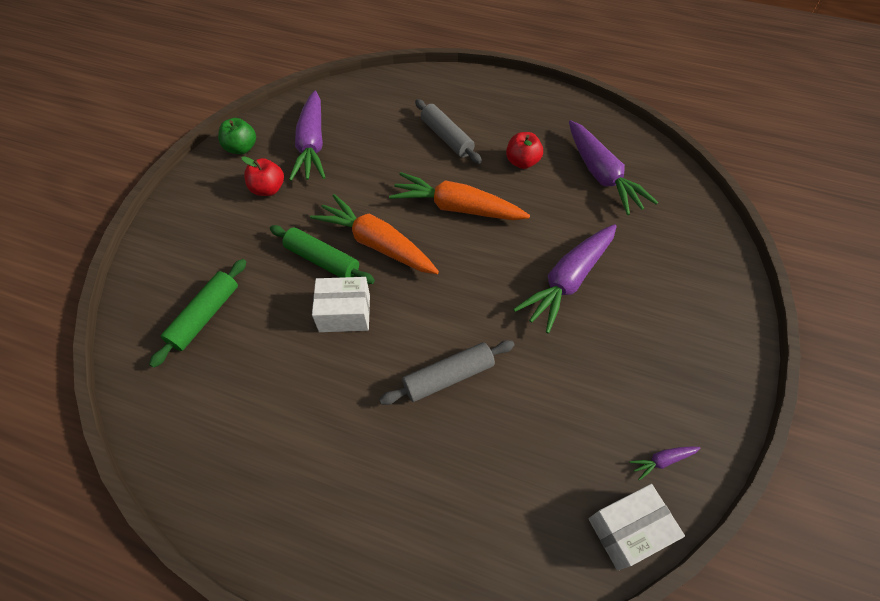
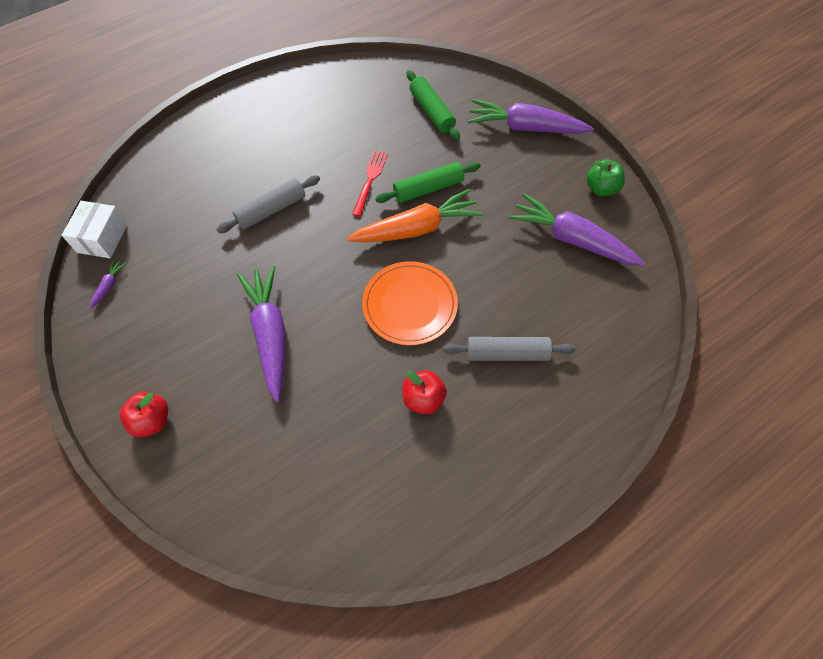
camera: 125 degrees right, 5 degrees up
red apple [241,156,284,196] -> red apple moved to [120,392,168,437]
white box [312,277,370,332] -> red fork [352,150,388,217]
grey rolling pin [379,340,514,405] -> grey rolling pin turned 45 degrees clockwise [216,176,320,233]
orange carrot [389,172,530,220] -> orange plate [362,261,458,345]
purple carrot [569,120,658,215] -> purple carrot moved to [467,99,594,134]

